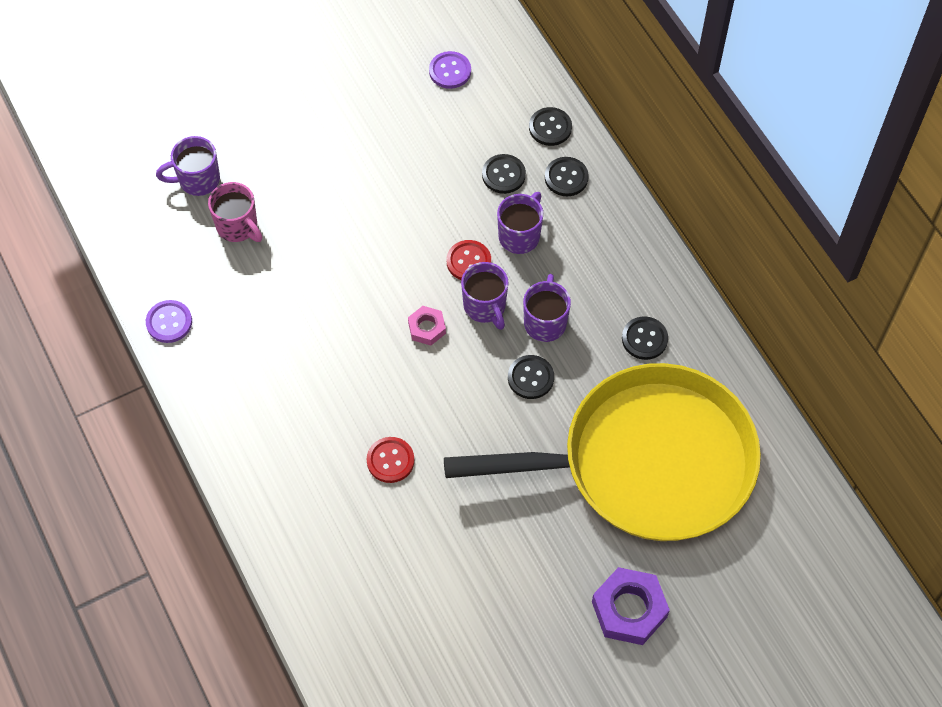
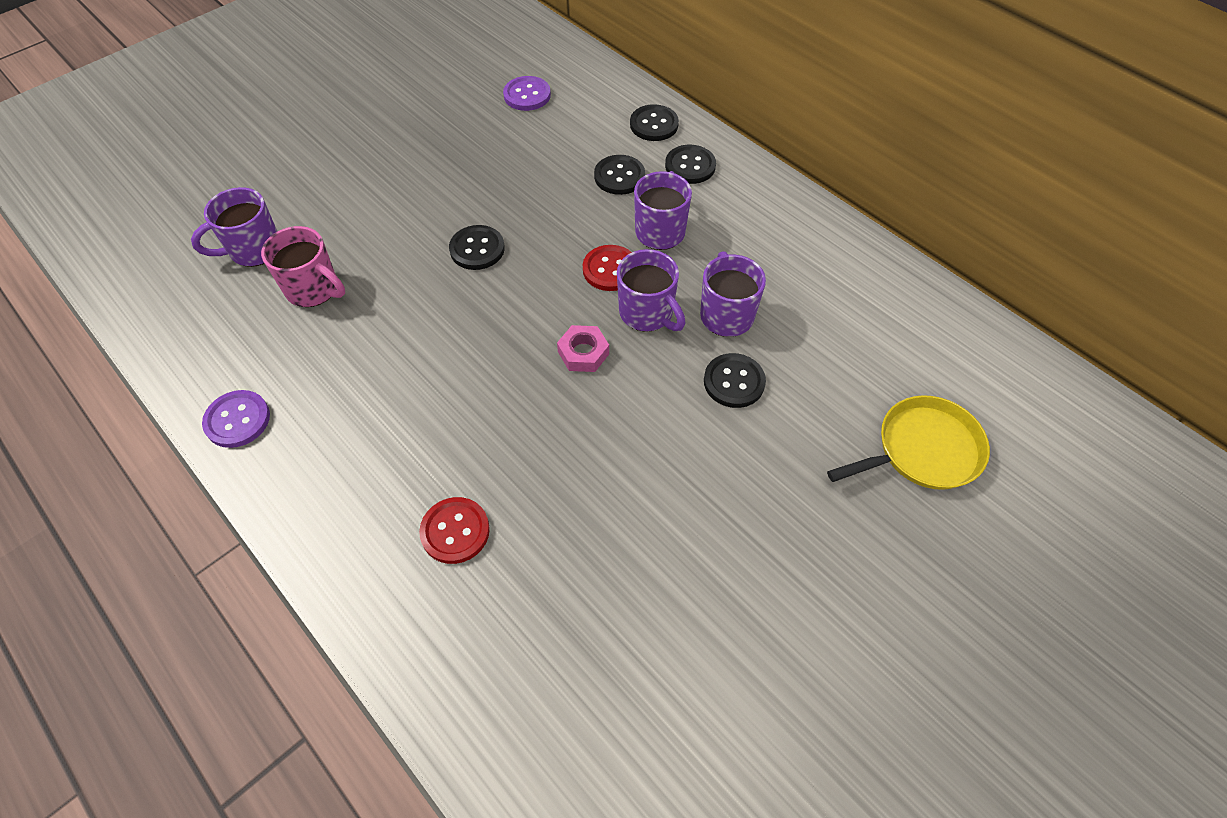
camera: 15 degrees left, 5 degrees down
red button [367,437,414,483] -> red button moved to [419,497,490,564]
yellow pan [444,363,761,541] -> yellow pan [827,395,990,490], size x0.41
purple nut [592,567,670,645] -> none
black button [622,316,668,360] -> black button moved to [449,225,505,270]

